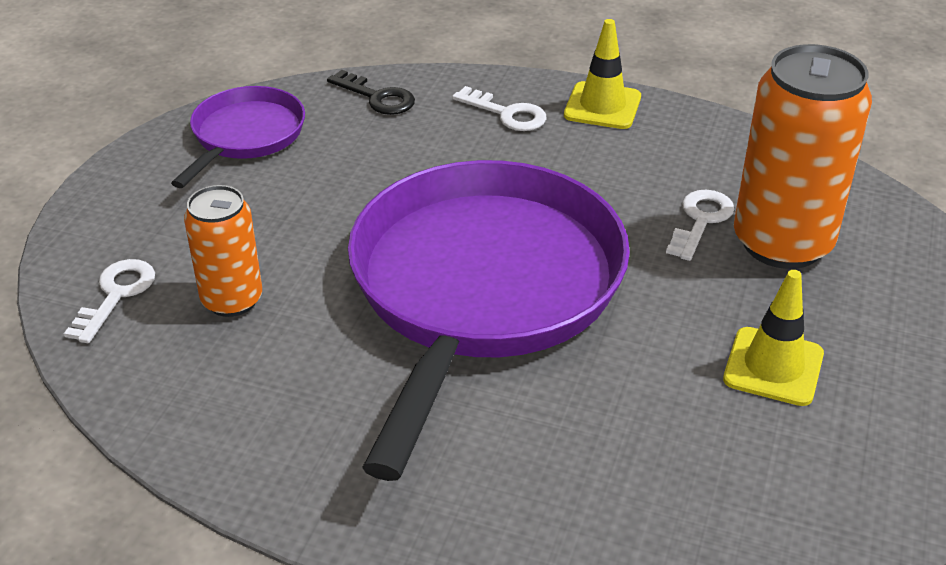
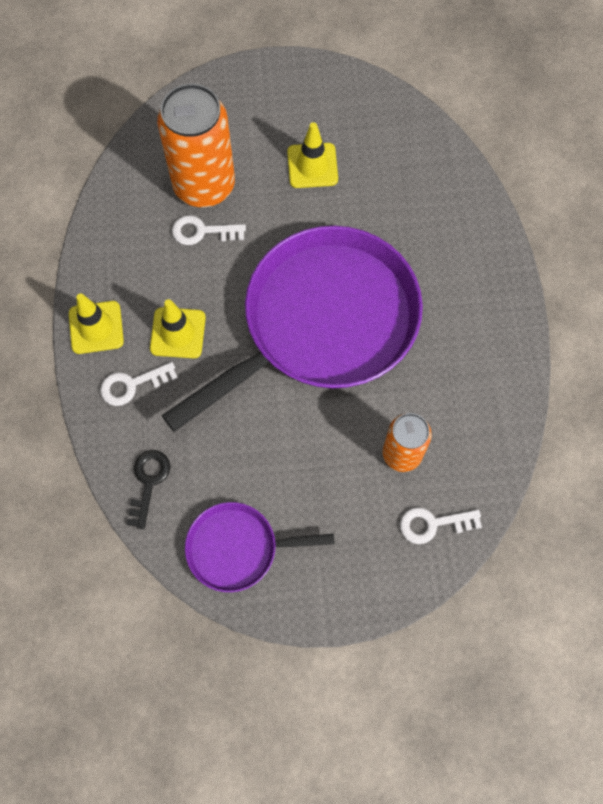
camera: 115 degrees left, 30 degrees up
purple pan [348,160,630,481] -> purple pan turned 150 degrees clockwise [162,226,423,432]
white key [452,86,547,131] -> white key turned 120 degrees counterclockwise [100,362,177,406]
none -> yellow traffic cone [150,299,206,358]

